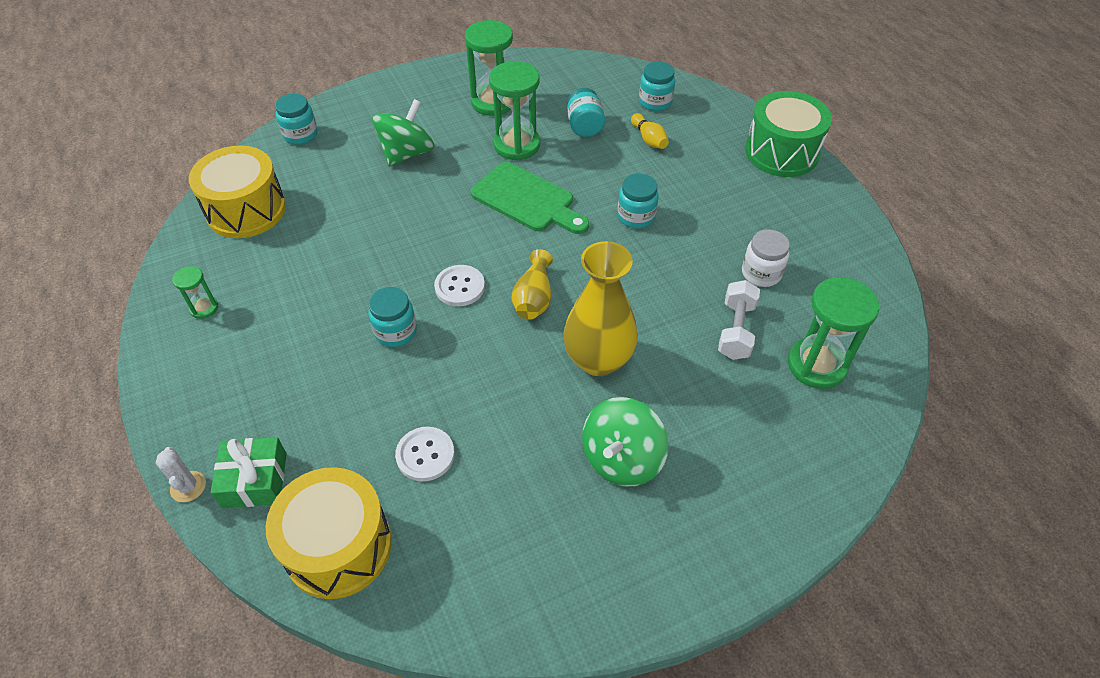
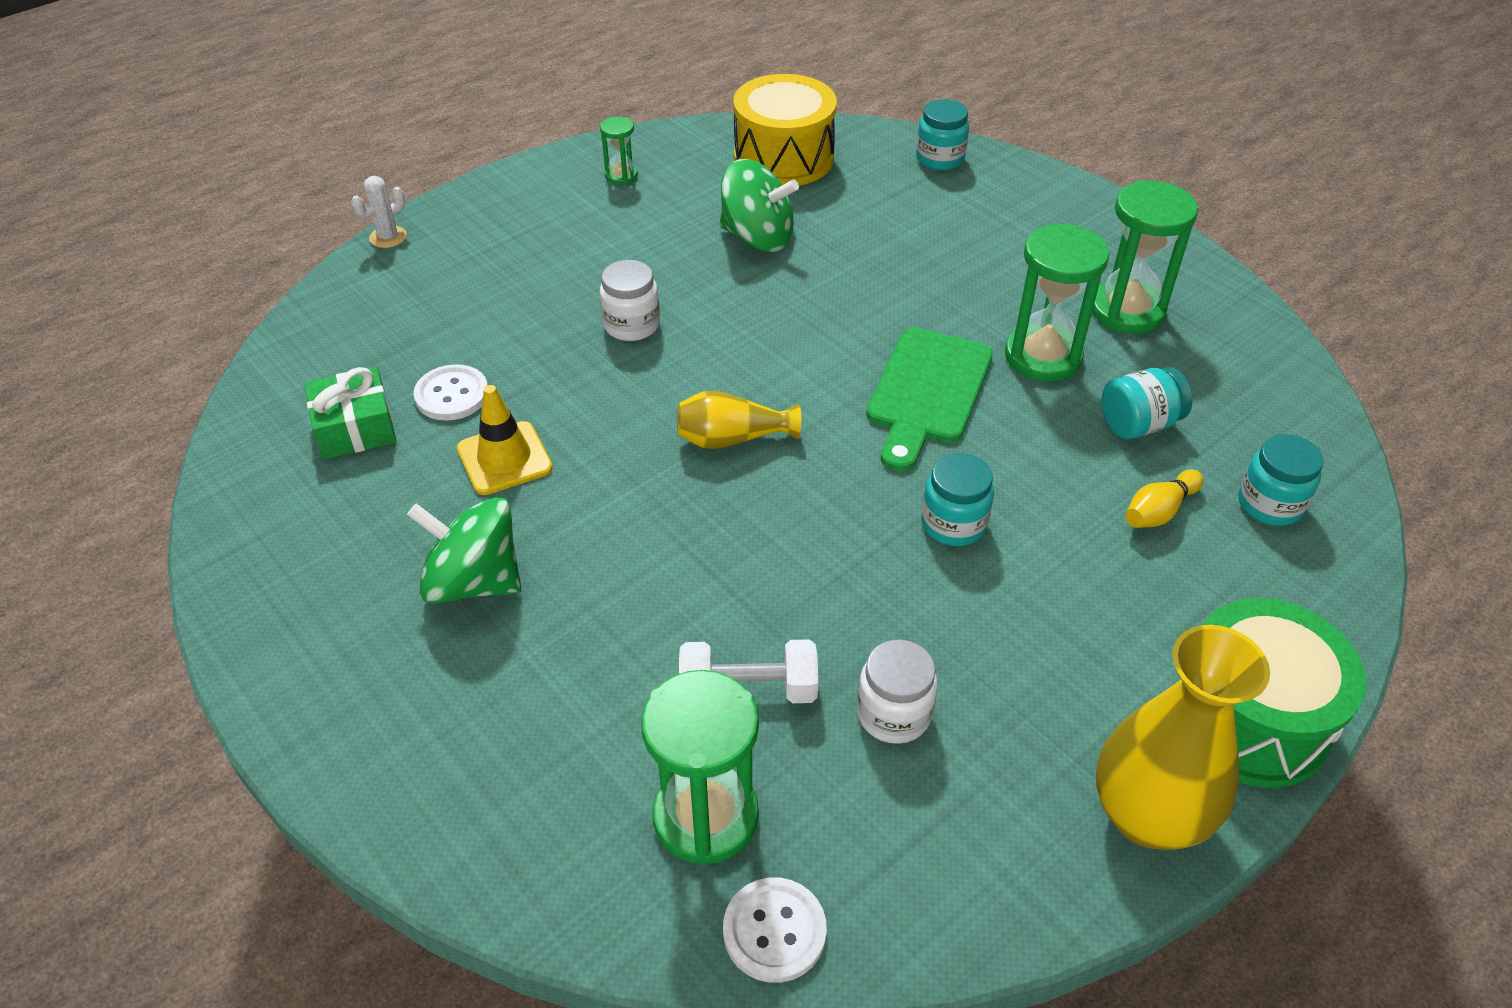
camera: 75 degrees right, 5 degrees down
green gift [211,437,287,508] -> green gift moved to [304,367,396,460]
yellow drum [266,467,392,599] -> none
turquoise jar [368,287,417,347] -> white jar [600,260,660,341]
green spinning top [372,99,434,167] -> green spinning top moved to [720,159,799,252]
white button [434,265,485,306] -> white button moved to [723,877,827,983]
yellow vase [564,241,638,376] -> yellow vase moved to [1096,625,1270,850]
none -> yellow traffic cone [457,385,553,495]

